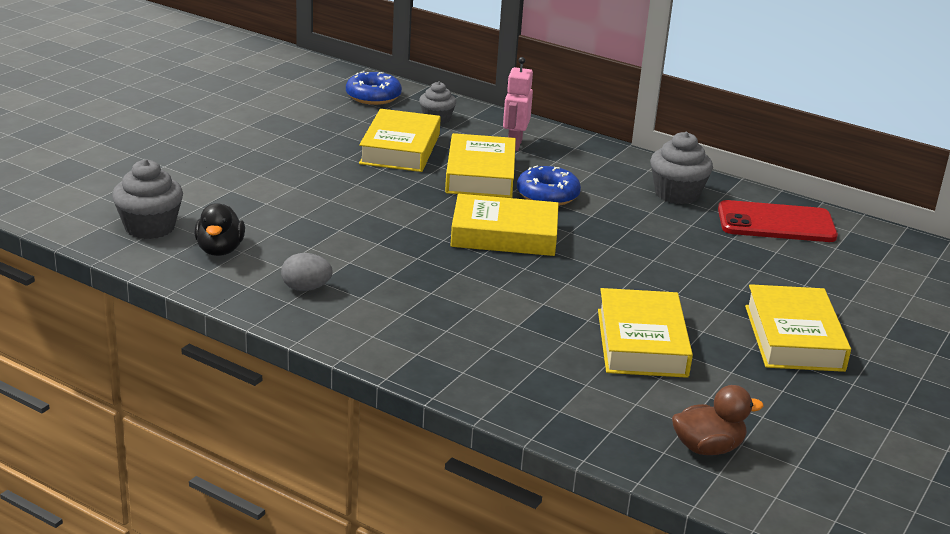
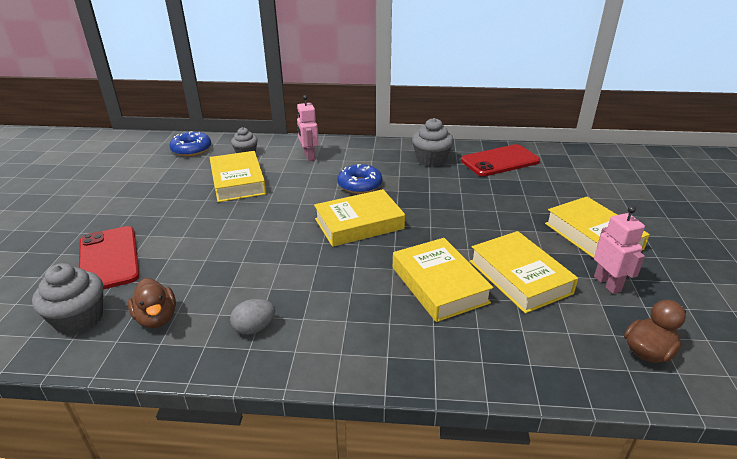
camera: 25 degrees left, 5 degrees up
black duck [194,203,245,256] -> brown duck [128,278,176,328]
yellow book [445,133,516,198] -> yellow book moved to [393,238,493,322]
none -> red phone [79,226,140,290]
none -> pink robot [594,206,645,294]

